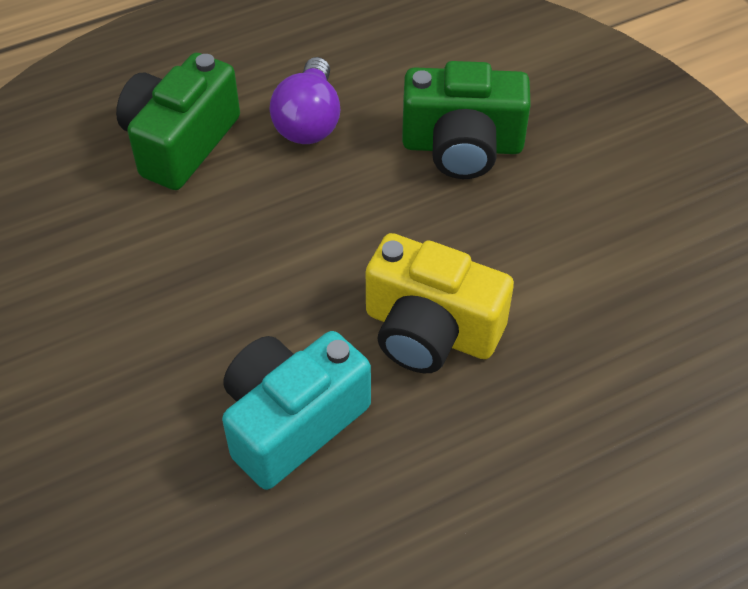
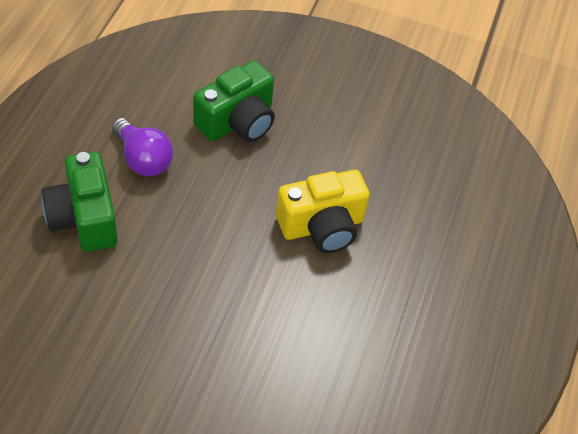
camera: 50 degrees left, 0 degrees up
turquoise camera [222,331,371,490] -> none

